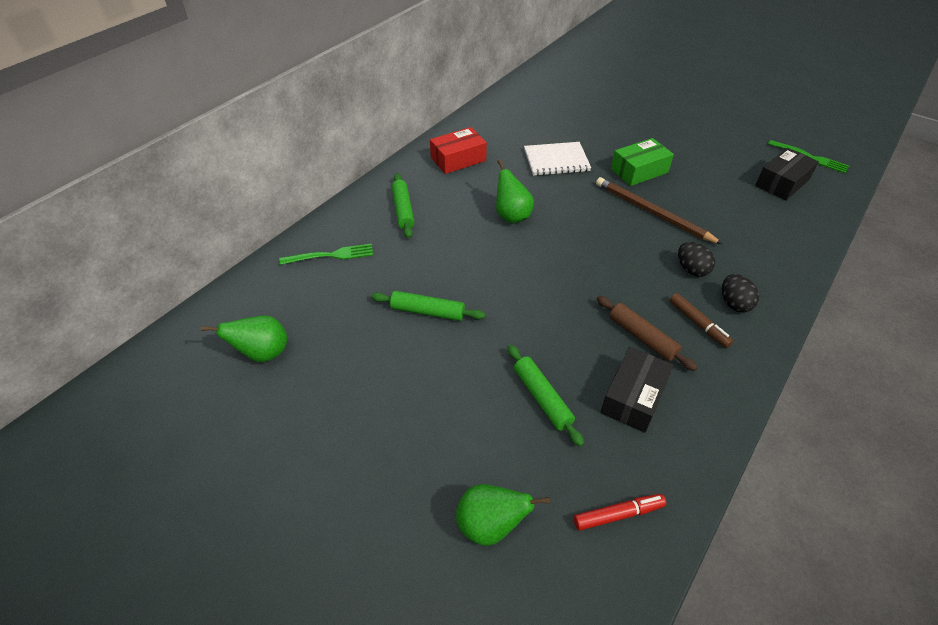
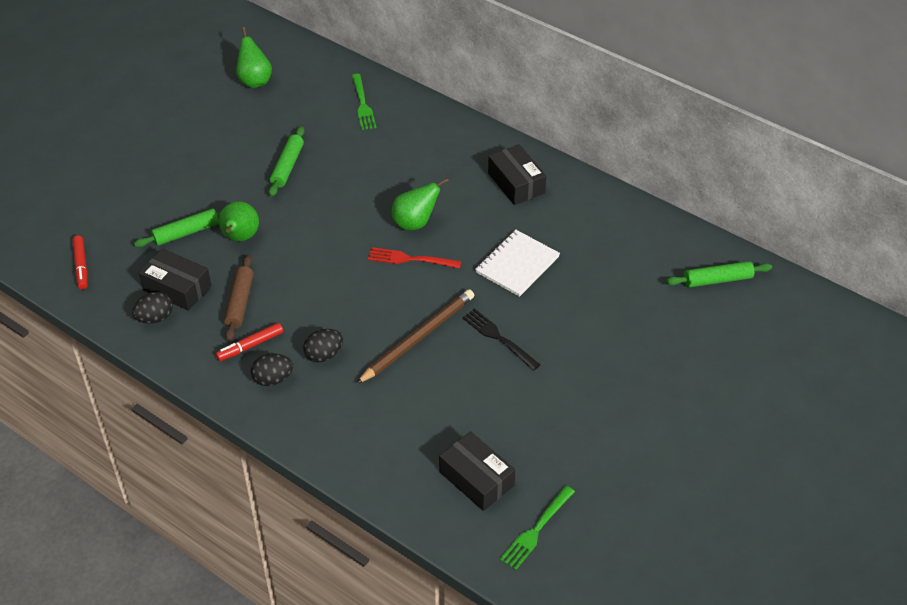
camera: 90 degrees right, 0 degrees up
green rolling pin [392,173,414,238] -> green rolling pin moved to [666,261,772,288]
red box [430,127,487,174] -> black box [488,144,546,205]
green pear [456,484,550,546] -> green pear moved to [219,201,259,241]
white notebook [524,142,591,176] -> white notebook turned 45 degrees clockwise [475,230,560,297]
brown rolling pin [597,296,698,371] -> brown rolling pin turned 45 degrees counterclockwise [224,255,254,341]
green box [611,138,674,186] -> black fork [462,309,541,370]
brown marker [670,293,733,348] -> red marker [216,323,283,361]
none -> black egg [132,292,173,324]
none -> red fork [368,247,461,269]

